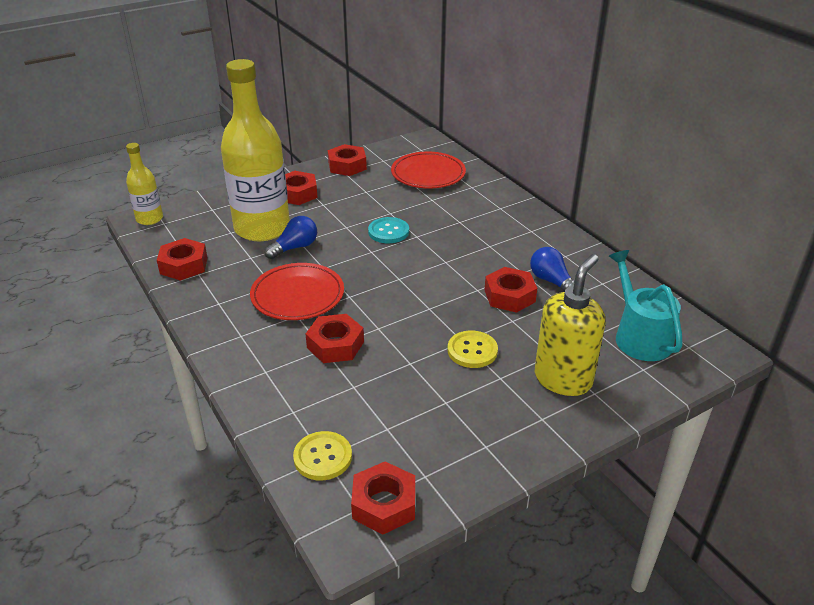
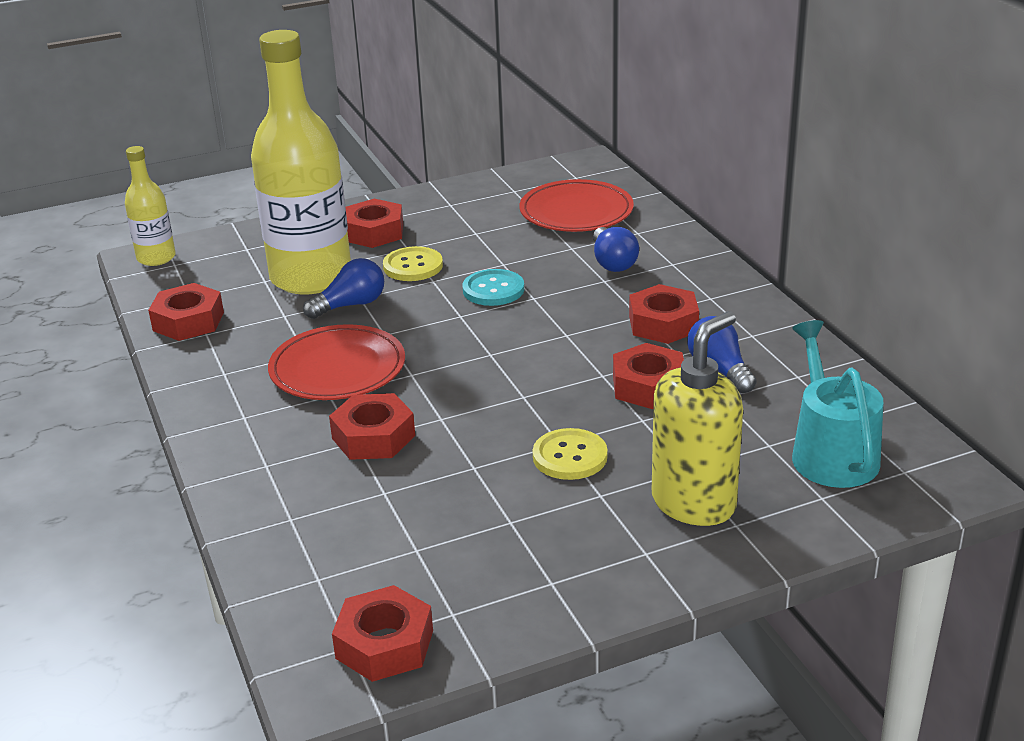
camera: 10 degrees right, 5 degrees down
yellow button [293,431,352,480] -> yellow button moved to [383,246,443,281]
red nut [328,144,367,176] -> red nut moved to [629,284,699,344]
none -> blue light bulb [593,227,639,272]

